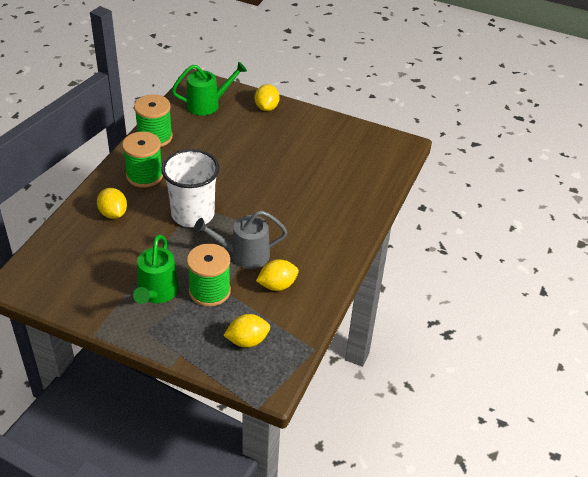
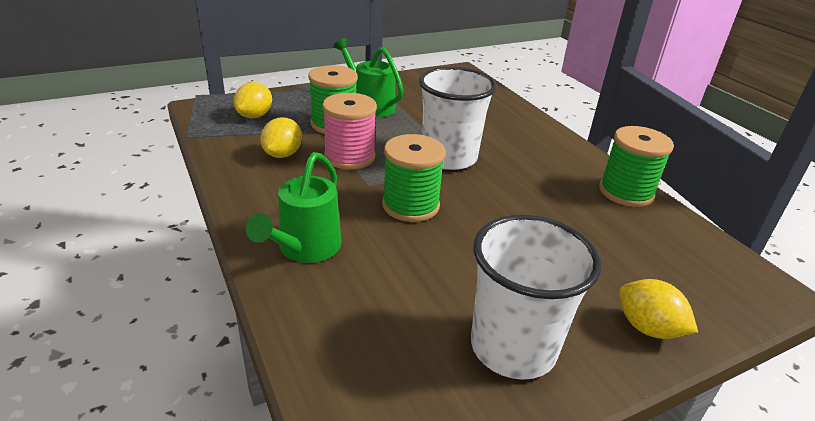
camera: 130 degrees right, 10 degrees down
yellow lemon [97,188,127,219] -> none
green spool [122,132,163,188] -> green spool moved to [382,134,446,222]
green watering can [172,62,247,116] -> green watering can moved to [246,152,341,263]
grey watering can [194,210,287,269] -> pink spool [322,93,377,170]
none -> white cup [471,214,601,380]

